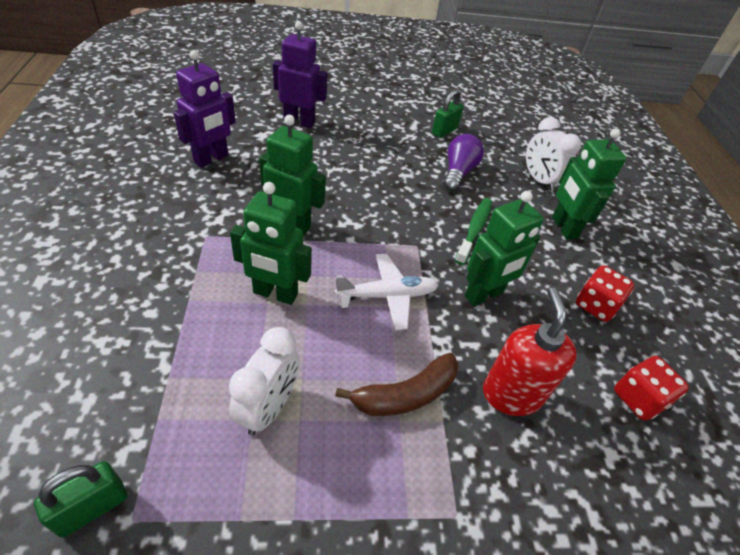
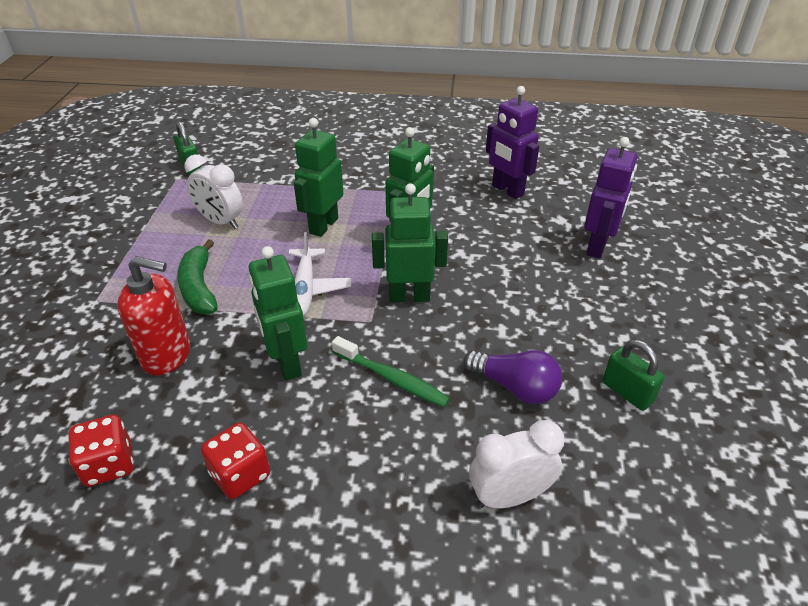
camera: 105 degrees right, 5 degrees down
brown banana [335,353,459,416] -> green banana [177,240,218,314]
green robot [552,128,626,240] -> green robot moved to [372,183,448,303]

